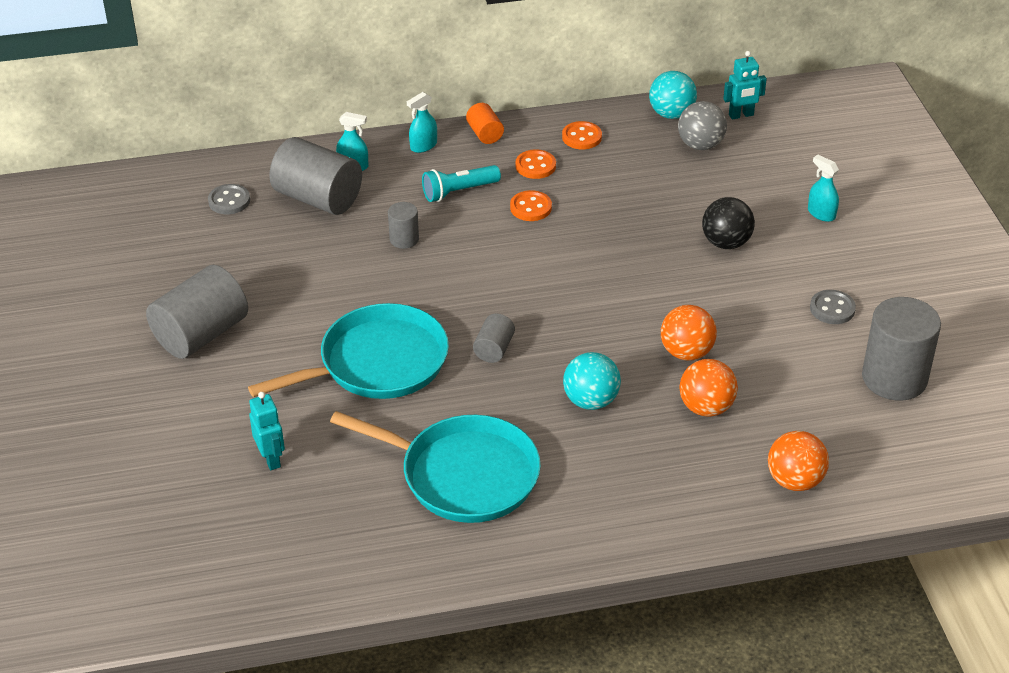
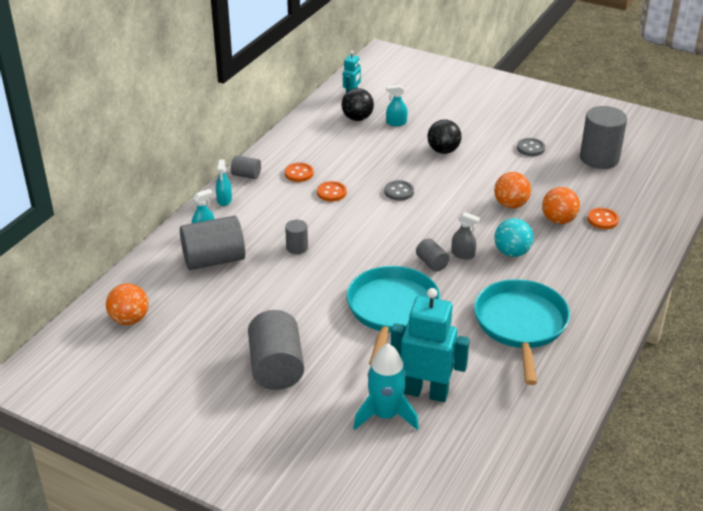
camera: 50 degrees left, 5 degrees down
grey button [208,184,250,214] -> grey button moved to [385,180,414,201]
turquoise robot [249,392,285,470] -> turquoise robot [391,288,470,402], size x1.89
turquoise pan [330,411,541,523] -> turquoise pan turned 60 degrees counterclockwise [474,279,570,385]
turquoise flashlight [422,165,501,202] -> none
orange cylinder [466,103,504,144] -> grey cylinder [231,155,261,179]
orange button [562,121,602,149] -> orange button moved to [587,208,619,229]
turquoise ball [649,71,697,119] -> none
grey ball [678,101,727,150] -> black ball [341,88,374,121]
orange ball [768,431,829,491] -> orange ball moved to [106,283,149,325]
turquoise spray bottle [808,155,839,222] -> turquoise spray bottle moved to [386,85,408,126]
none -> turquoise rocket [353,344,419,430]
none -> grey spray bottle [451,212,480,260]

